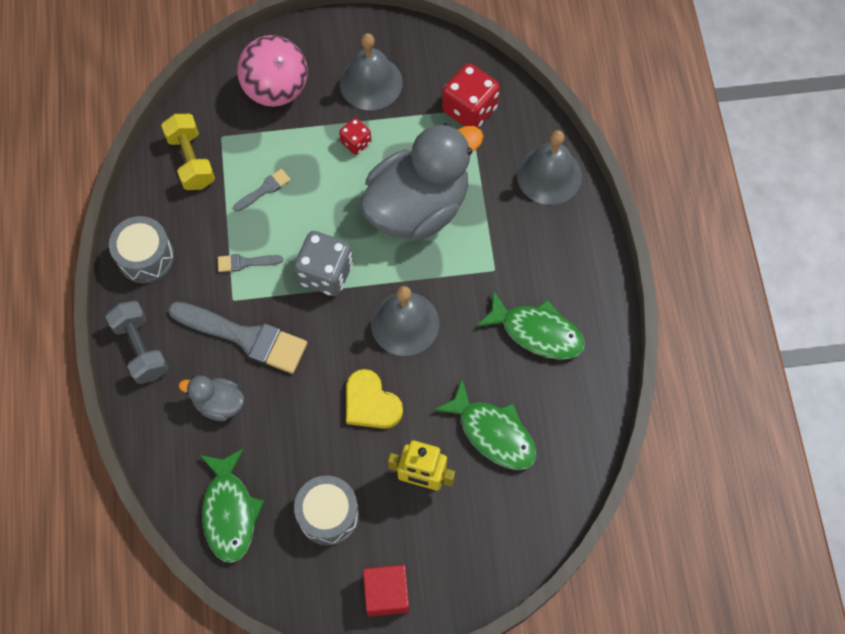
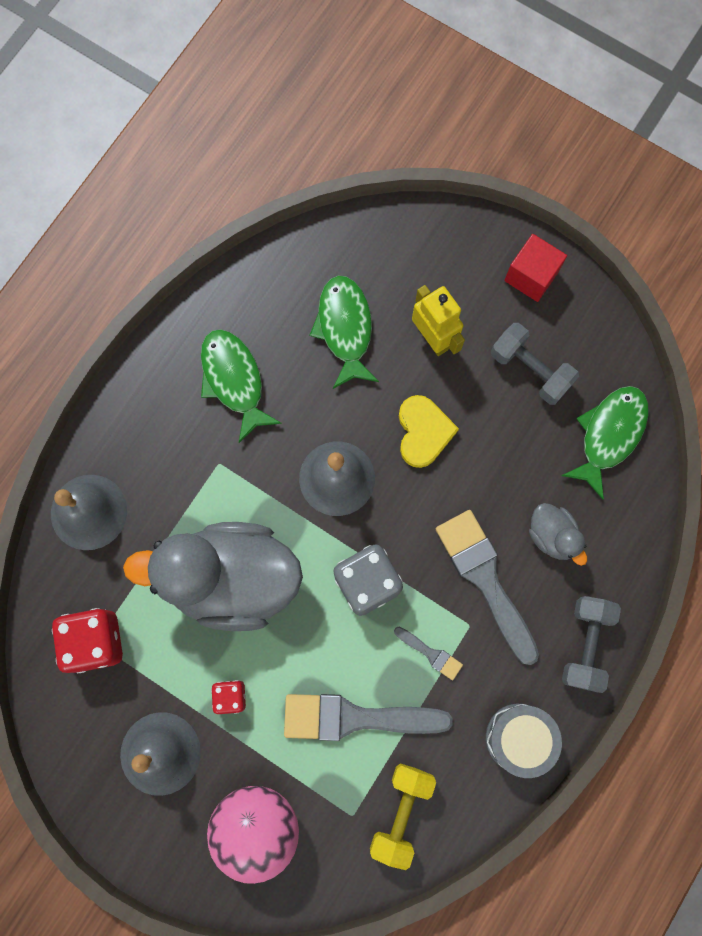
camera: 140 degrees left, 10 degrees up
grey brush [234,169,291,211] -> grey brush [284,694,453,741], size x2.17
grey drum [294,476,359,545] -> grey dumbbell [491,323,579,405]

